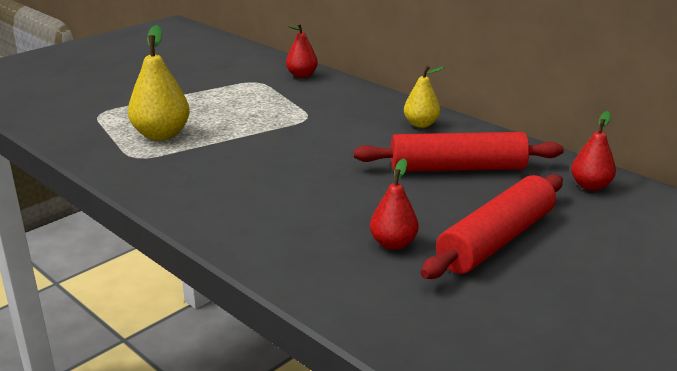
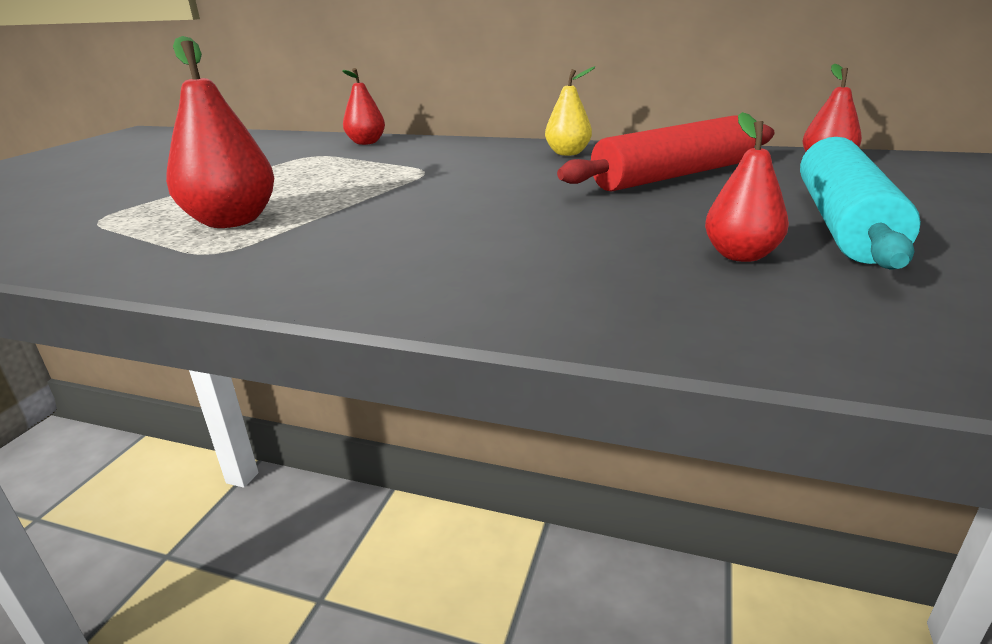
camera: 25 degrees left, 0 degrees up
yellow pear [128,25,190,141] -> red pear [166,36,274,228]
red rolling pin [421,174,563,279] -> turquoise rolling pin [800,137,921,270]

